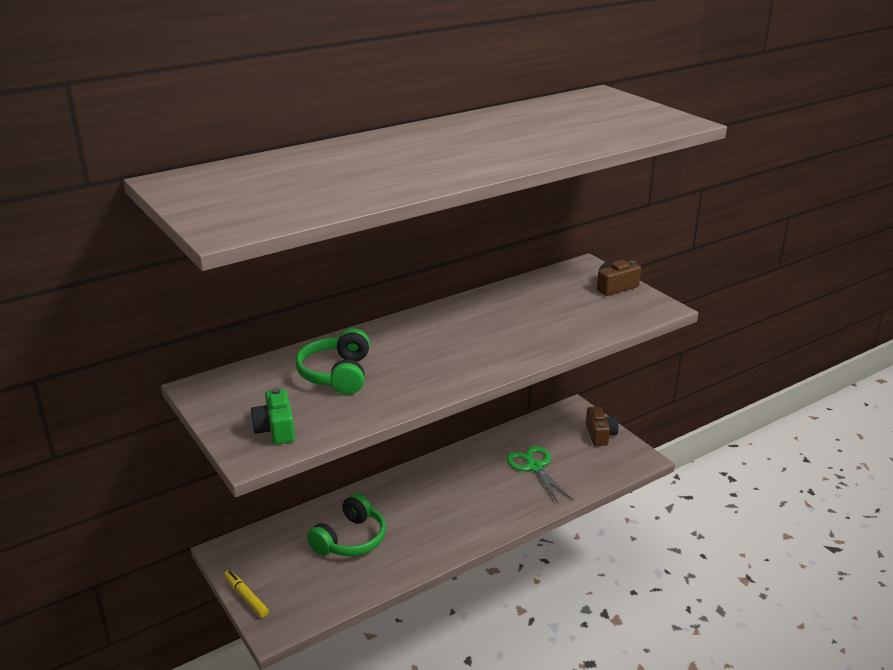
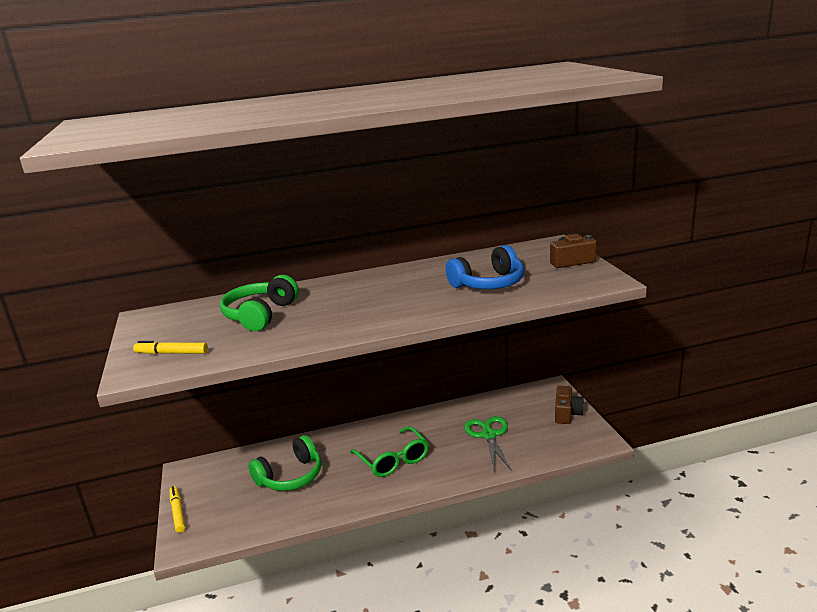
camera: 20 degrees right, 5 degrees down
green camera [251,388,295,444] -> yellow marker [133,341,208,354]
none -> green glasses [350,426,429,477]
none -> blue headphones [446,245,524,289]

